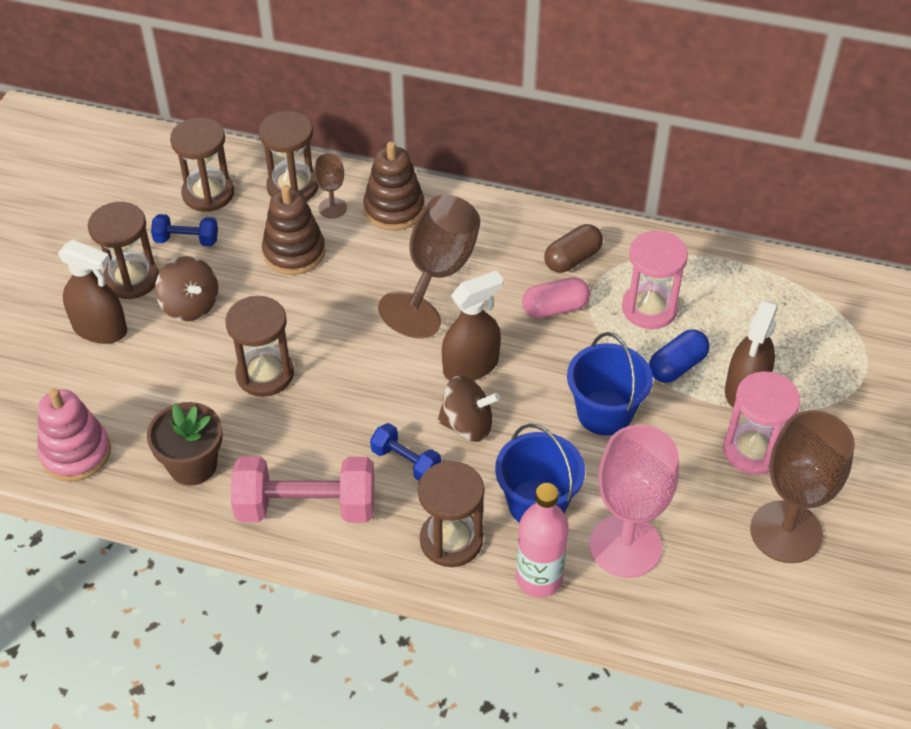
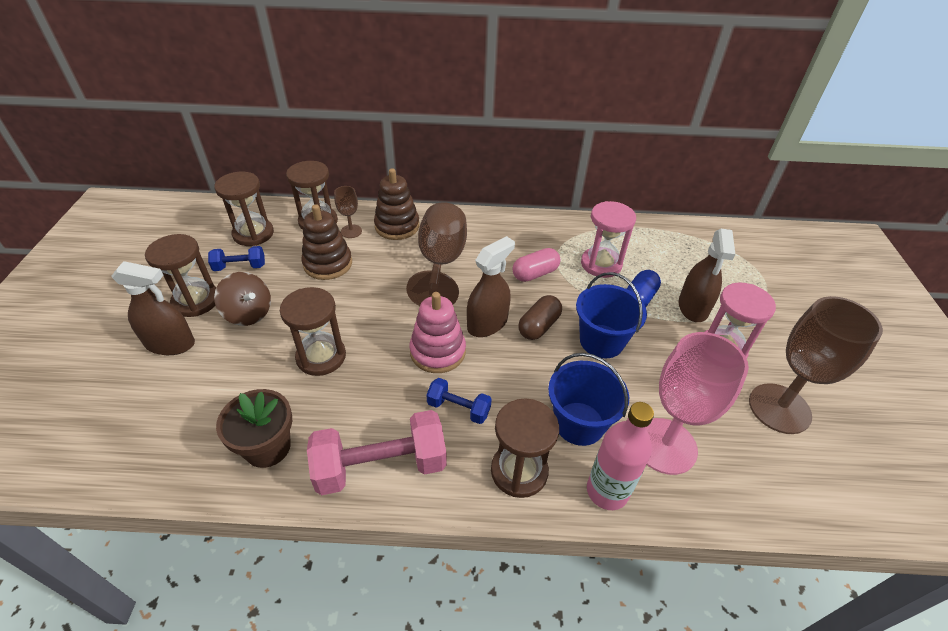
camera: 15 degrees left, 5 degrees down
pink stacking toy [37,388,111,481] -> pink stacking toy moved to [409,292,466,373]
brown spinning top [437,376,500,442] -> none
brown capsule [544,224,603,273] -> brown capsule moved to [518,295,562,340]

